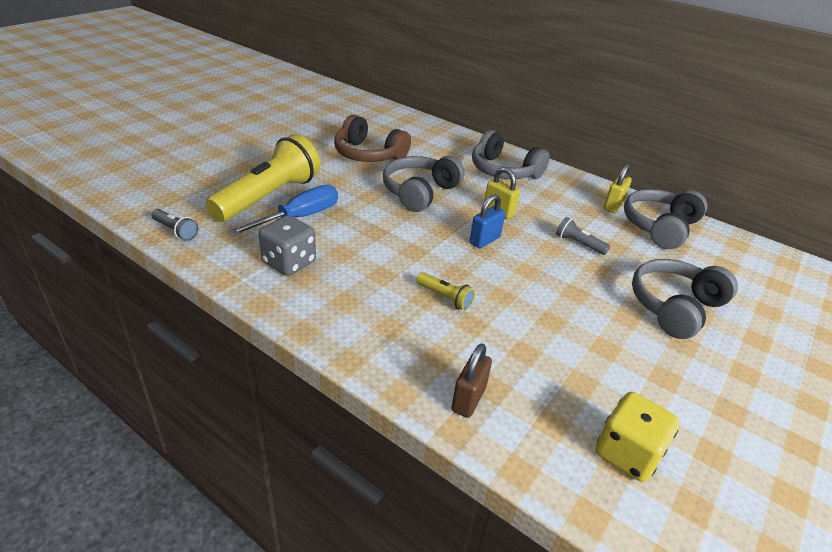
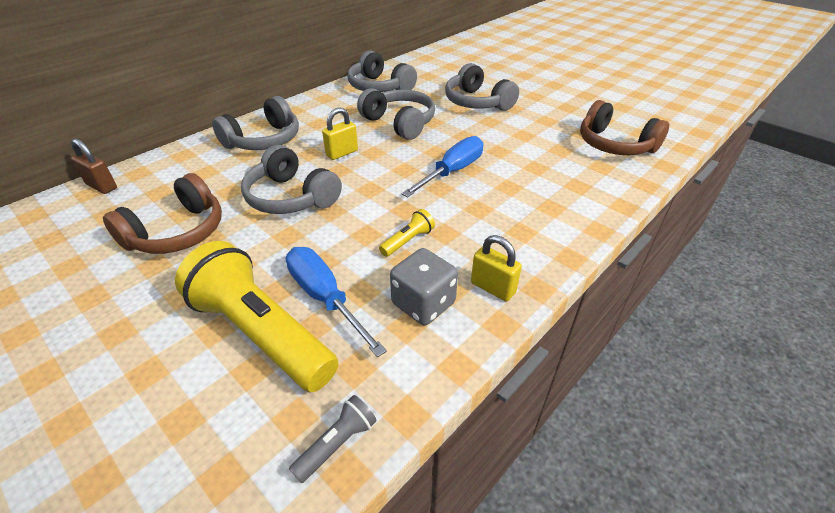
camera: 80 degrees left, 5 degrees up
yellow flashlight [416,272,475,311] -> yellow flashlight moved to [379,209,435,257]
brown padlock [451,344,492,418] -> brown padlock moved to [71,139,117,194]
blue padlock [470,194,505,248] -> none
grey flashlight [556,217,610,255] -> grey headphones [357,88,435,140]
yellow dice [595,392,680,482] -> brown headphones [580,100,669,155]
yellow padlock [604,163,632,213] -> yellow padlock moved to [471,235,522,302]
none -> blue screwdriver [402,136,483,197]

